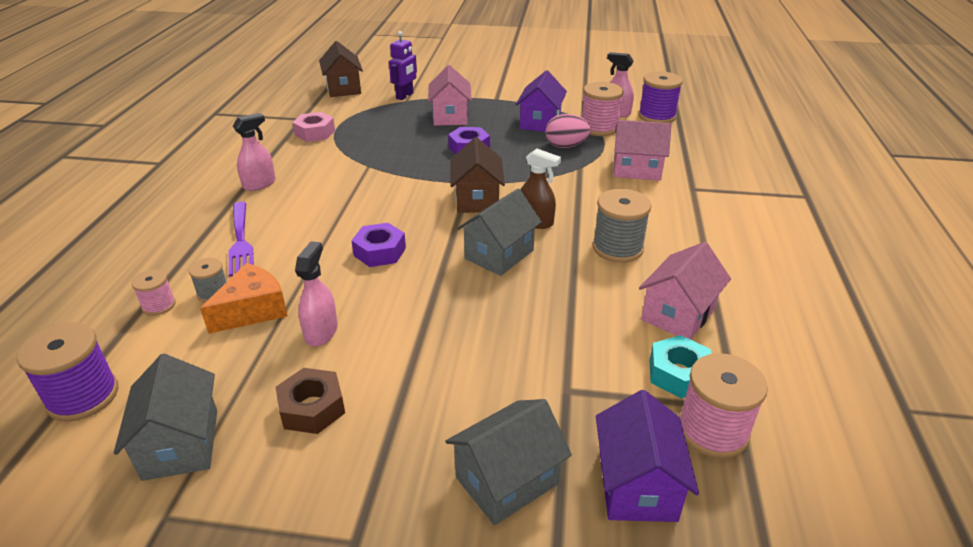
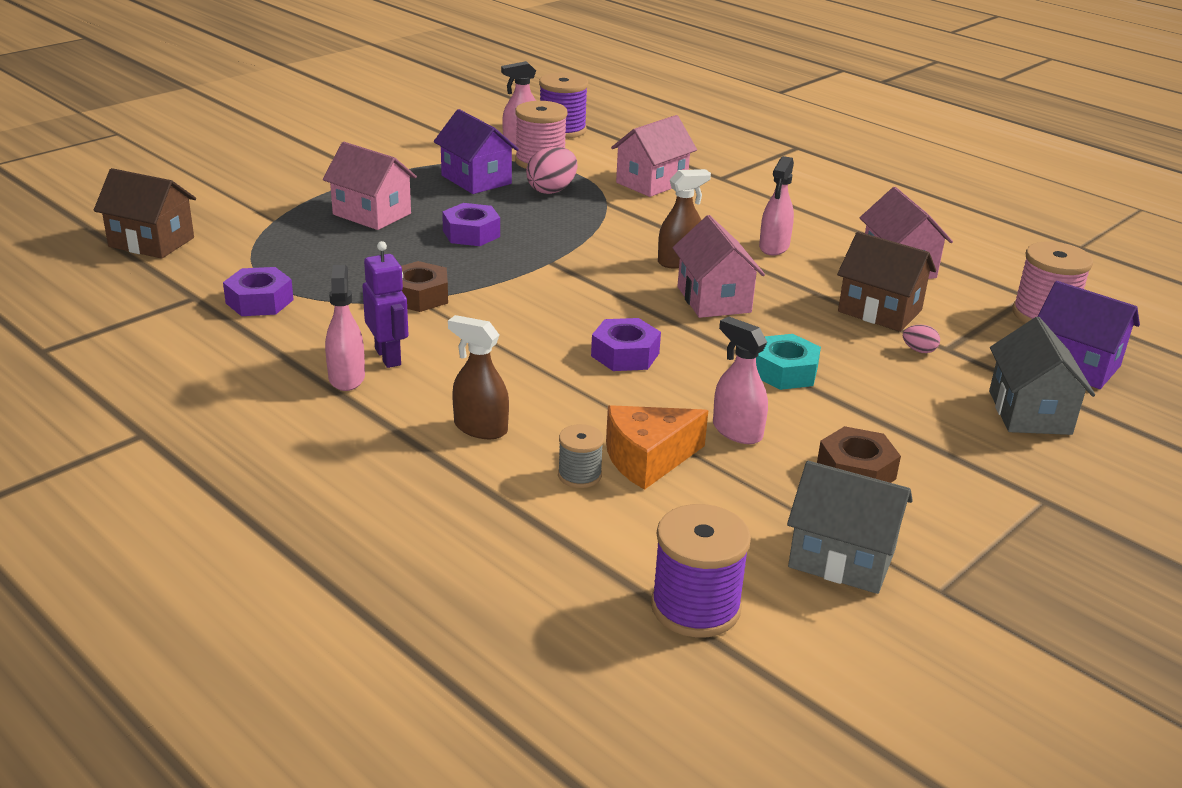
camera: 55 degrees left, 5 degrees down
pink spool [131,269,176,316] -> none
orange cheese [200,263,288,334] -> orange cheese turned 105 degrees counterclockwise [606,405,708,490]
purple fork [229,202,254,277] -> brown spray bottle [448,315,509,439]
pink nut [292,112,335,142] -> purple nut [223,267,294,316]
purple robot [389,31,417,100] -> purple robot moved to [362,241,408,368]
brown house [451,137,505,213] -> brown house moved to [837,232,936,332]
grey house [457,189,542,276] -> pink house [673,215,765,318]
grey spool [592,189,652,263] -> pink spray bottle [759,156,794,255]
turquoise nut [650,335,711,398] -> turquoise nut moved to [756,334,821,390]
none -> brown nut [401,261,448,312]
none -> pink egg [903,325,940,353]

